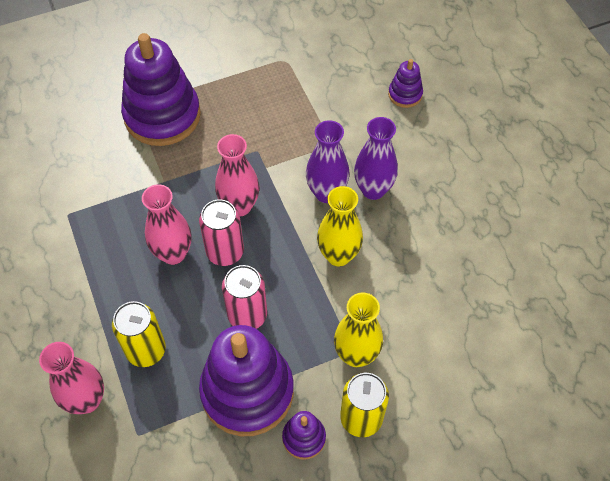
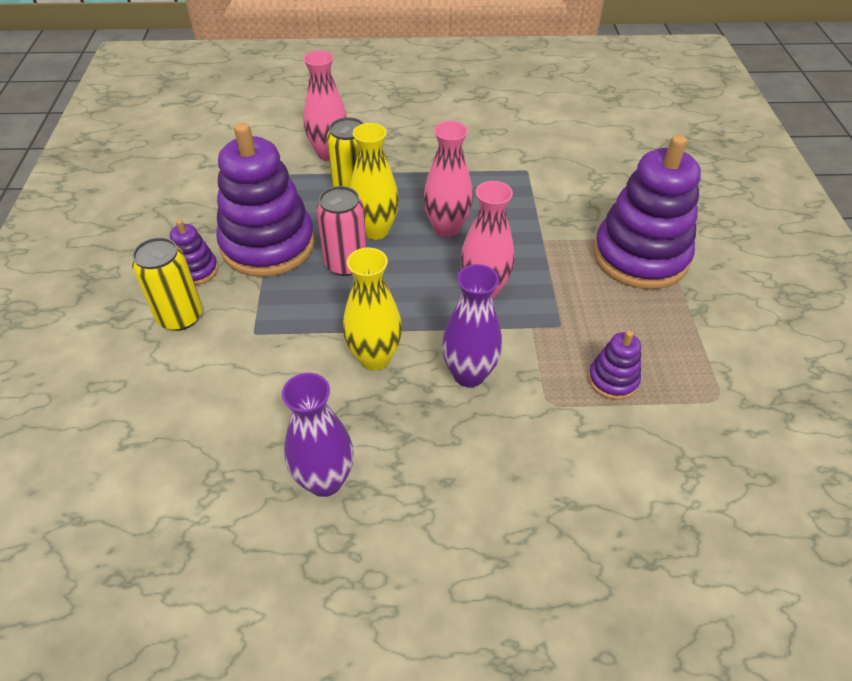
camera: 110 degrees right, 10 degrees down
pink can [199,199,244,266] -> none
yellow vase [334,292,383,367] -> yellow vase moved to [350,123,399,240]
purple vase [354,117,398,200] -> purple vase moved to [282,373,354,497]
purple stacking toy [388,59,423,108] -> purple stacking toy moved to [588,331,641,400]

